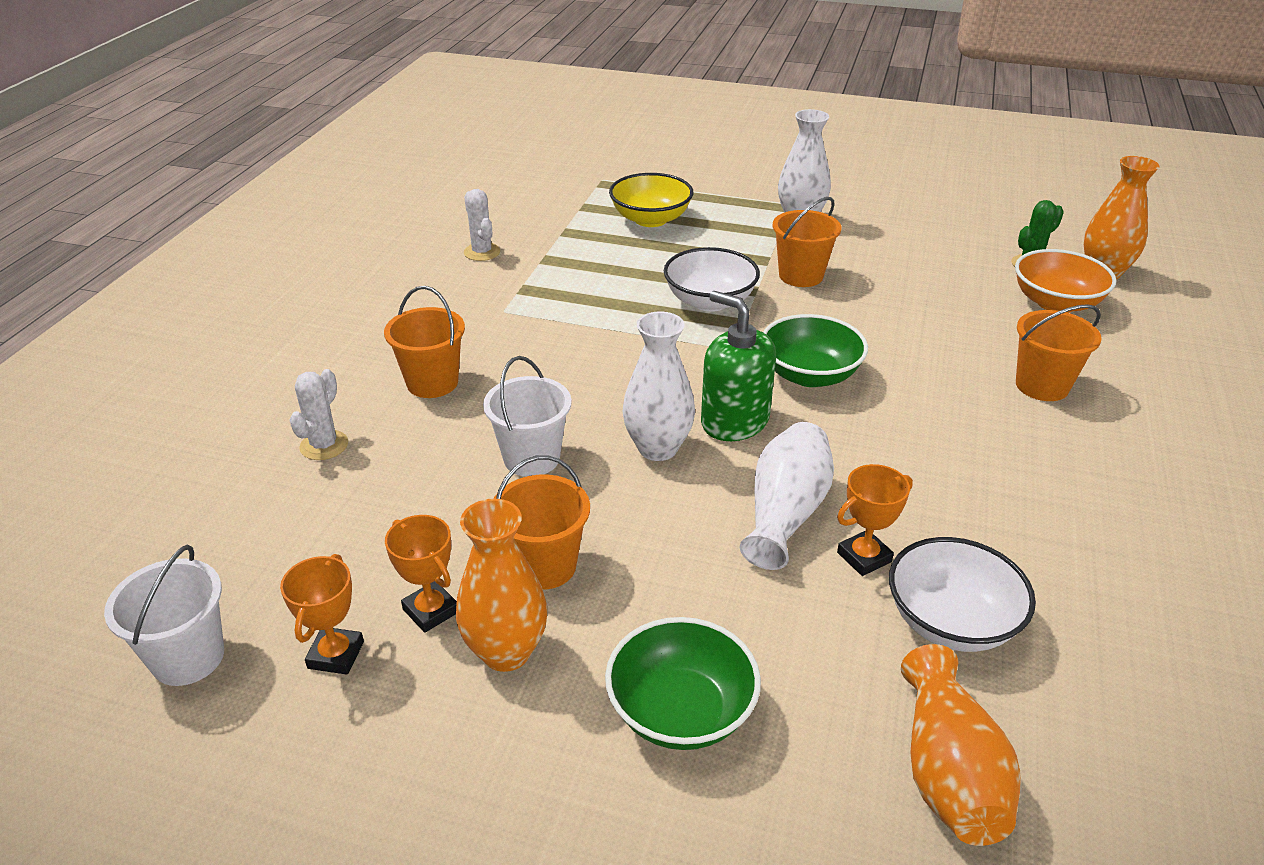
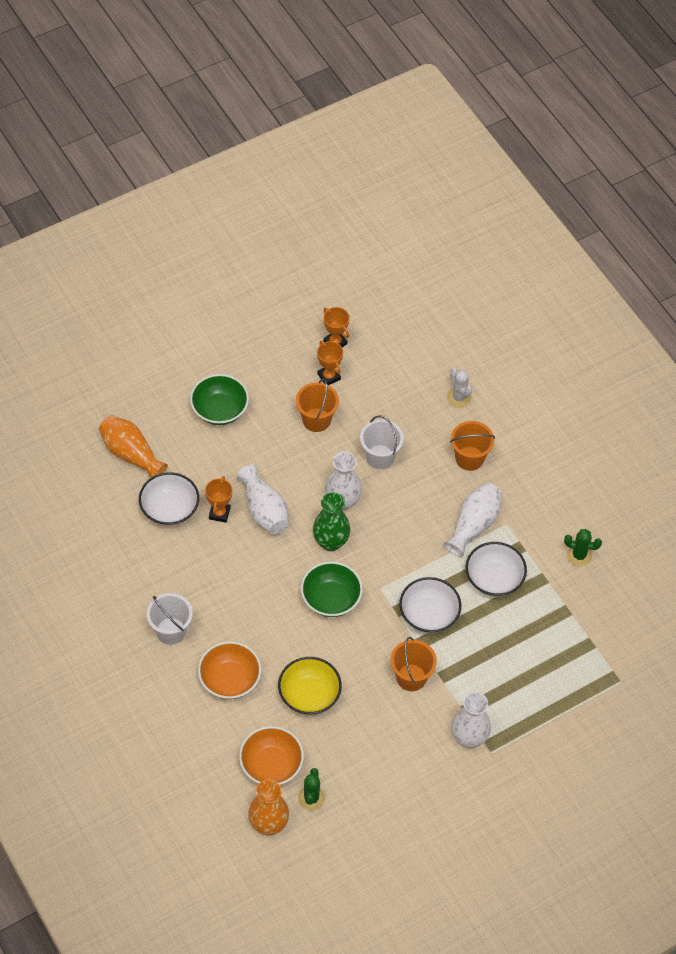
camera: 130 degrees right, 20 degrees up
white bucket [104,545,224,686] -> white bucket moved to [146,593,193,645]
orange trophy [385,515,457,633] -> orange trophy turned 60 degrees clockwise [317,341,343,385]
orange vase [456,499,547,672] -> none
white cactus [464,189,500,261] -> green cactus [564,529,602,567]
yellow bowl [609,173,693,227] -> yellow bowl moved to [278,657,342,715]
green soap dispenser [701,291,776,441] -> green vase [313,493,350,551]
orange bucket [1016,304,1101,401] -> orange bowl [198,641,261,699]
none -> white vase [444,483,503,557]
none -> white bowl [465,542,527,597]

